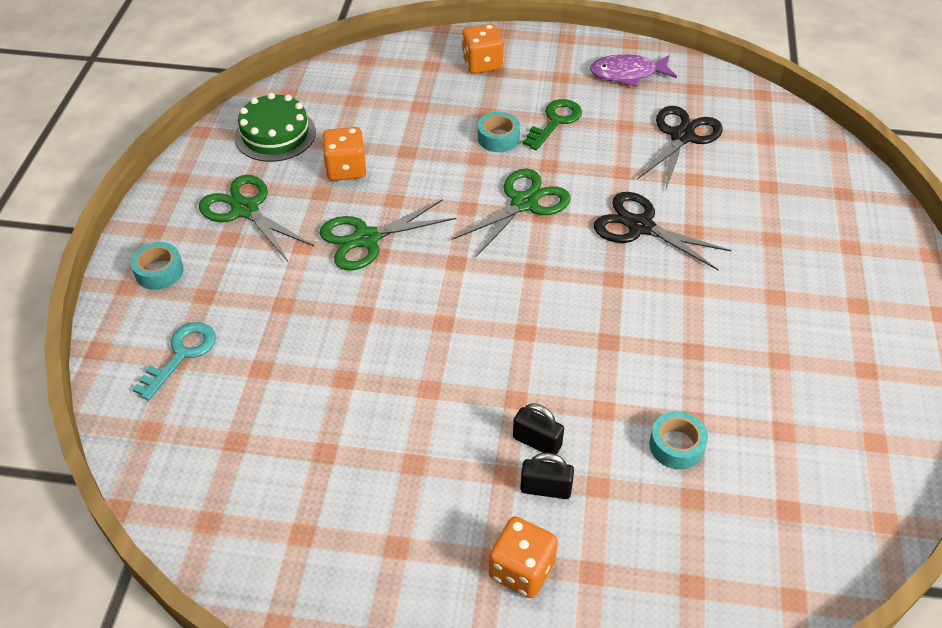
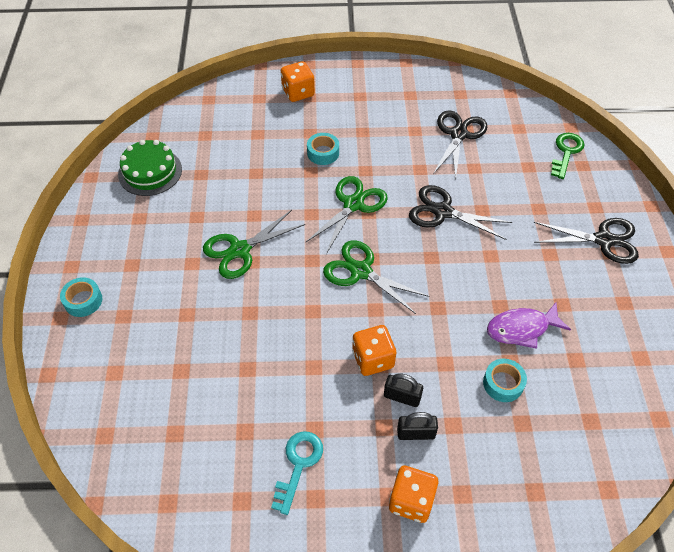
camera: 10 degrees left, 5 degrees up
turquoise key [133,322,216,401] -> turquoise key moved to [271,431,323,515]
green scissors [199,175,314,261] -> green scissors moved to [323,240,430,314]
orange dice [322,127,367,181] -> orange dice moved to [352,325,396,376]
green key [523,99,582,150] -> green key moved to [551,133,584,179]
purple fish [590,54,677,87] -> purple fish moved to [487,303,571,349]
none -> black scissors [534,218,639,264]

